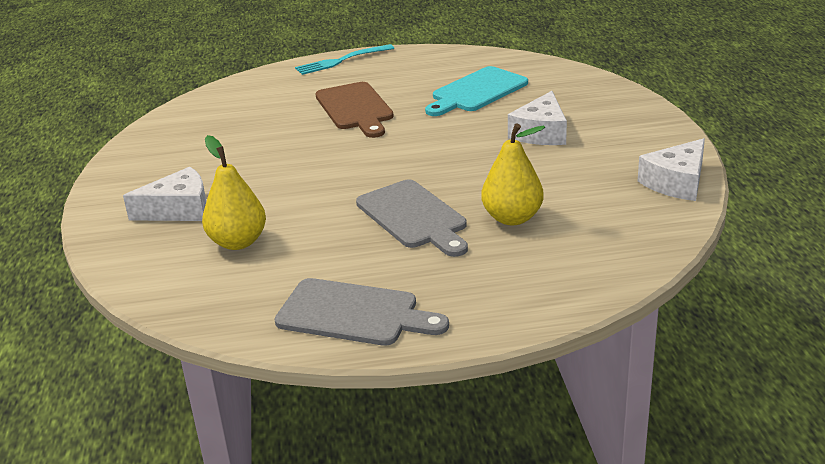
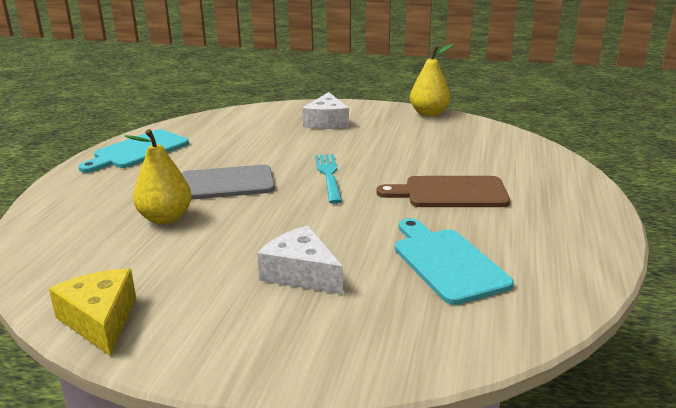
camera: 110 degrees right, 5 degrees down
yellow pear [202,135,266,250] -> yellow pear moved to [410,44,454,117]
grey cutting board [274,278,449,346] -> turquoise cutting board [79,129,189,173]
turquoise fork [295,44,394,75] -> turquoise fork moved to [315,154,342,204]
white cheese [638,138,705,201] -> yellow cheese [49,269,136,357]

